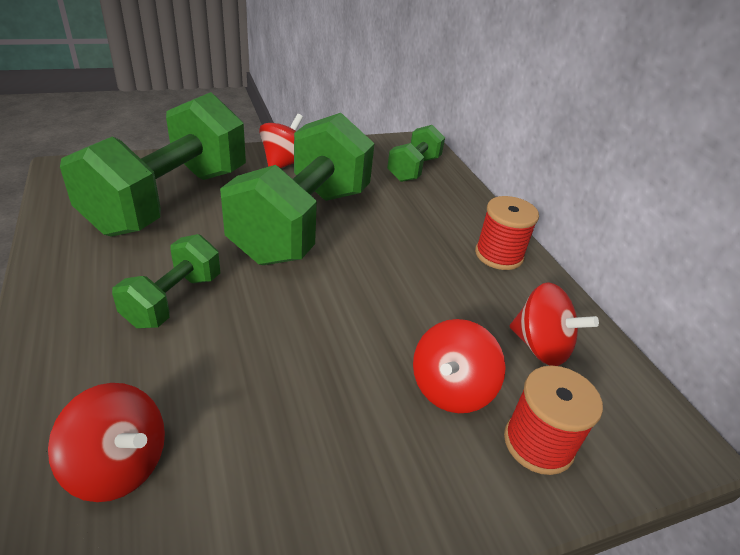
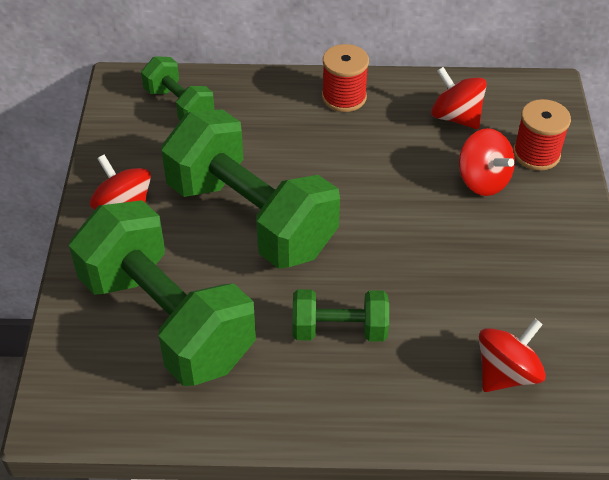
camera: 65 degrees left, 10 degrees up
green dumbbell [112,234,220,328] -> green dumbbell turned 45 degrees counterclockwise [292,289,389,342]
red spinning top [510,282,599,366] -> red spinning top turned 105 degrees counterclockwise [431,67,487,129]

